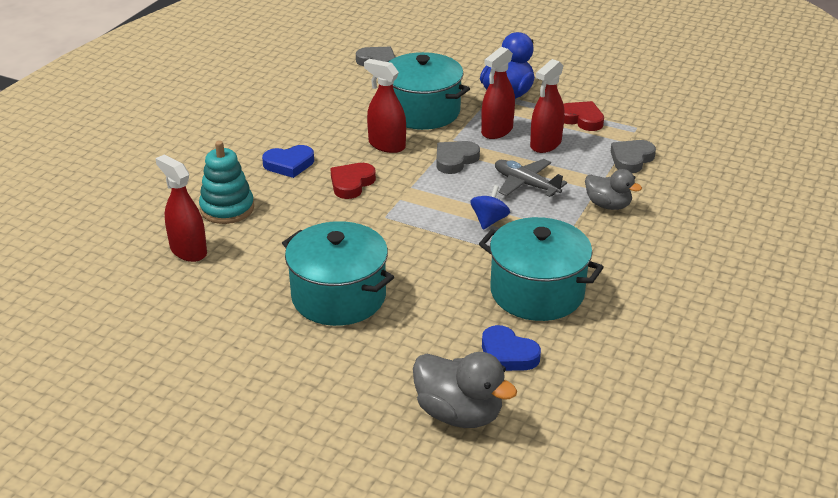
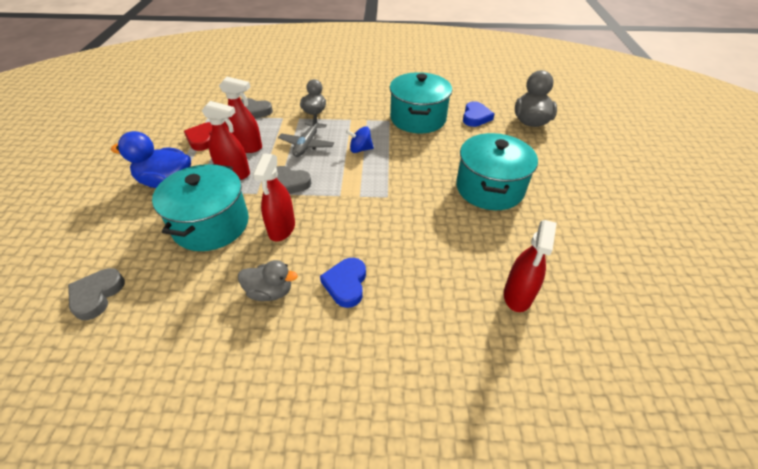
camera: 115 degrees left, 10 degrees up
turquoise stacking toy [199,141,254,224] -> none
blue heart [262,145,314,178] -> blue heart turned 135 degrees counterclockwise [320,258,366,308]
red heart [330,163,376,199] -> none
none -> grey duck [238,260,298,301]

